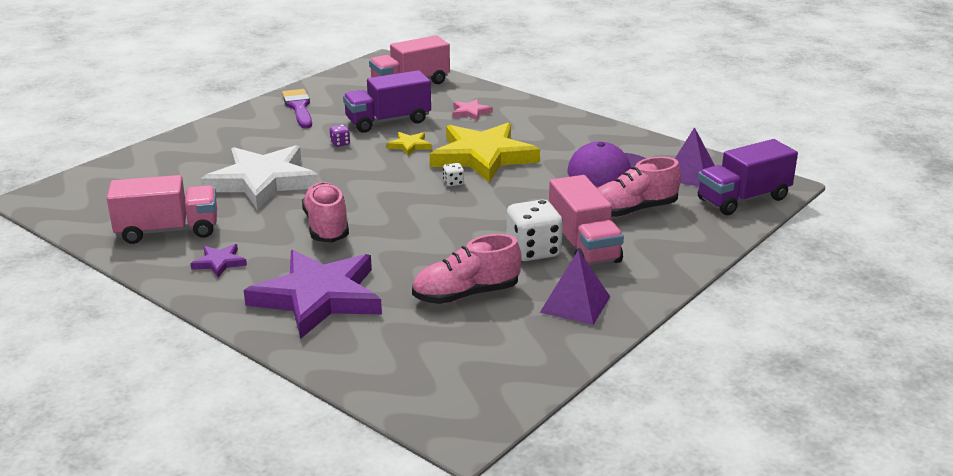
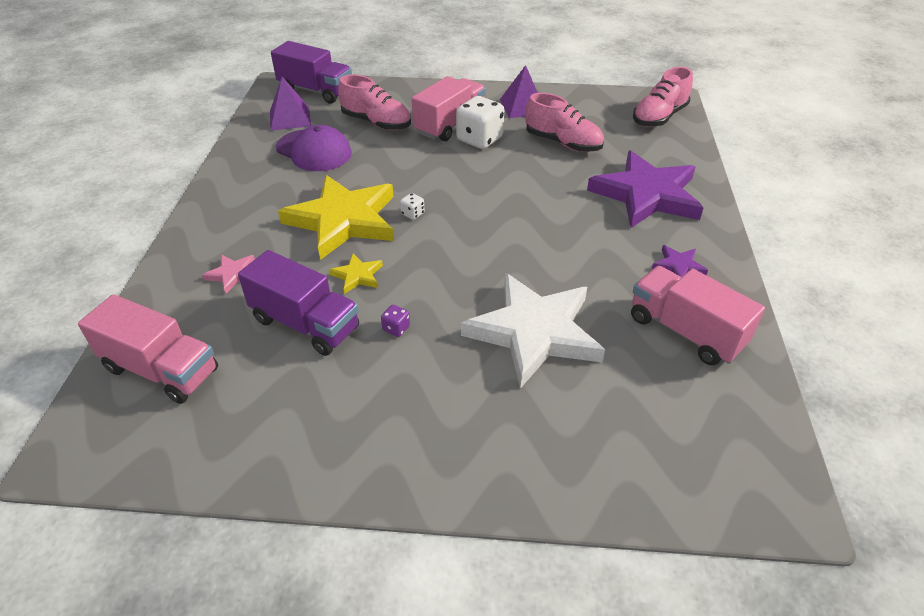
camera: 125 degrees left, 15 degrees up
purple brush [282,89,312,128] -> none
pink shoe [302,182,349,242] -> pink shoe moved to [633,67,693,127]

